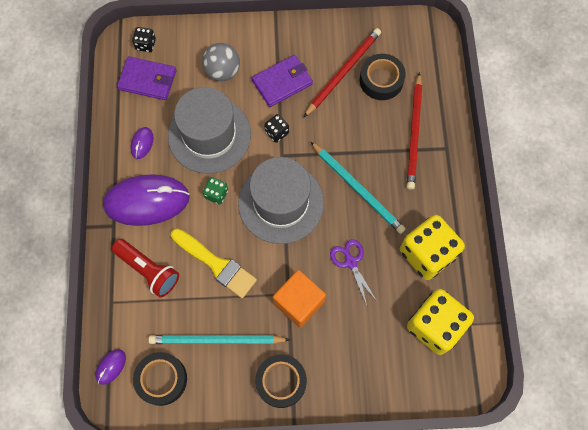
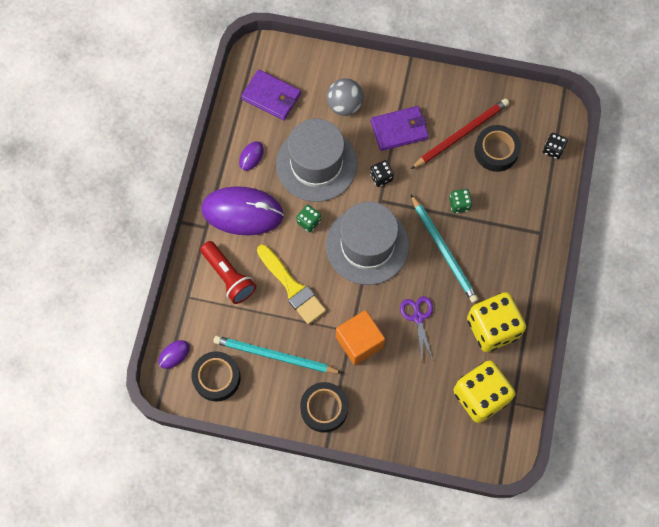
camera: 15 degrees right, 0 degrees up
black dice [132,27,156,52] -> black dice moved to [543,133,568,159]
red pencil [407,72,422,190] -> none
none -> green dice [449,189,472,213]

